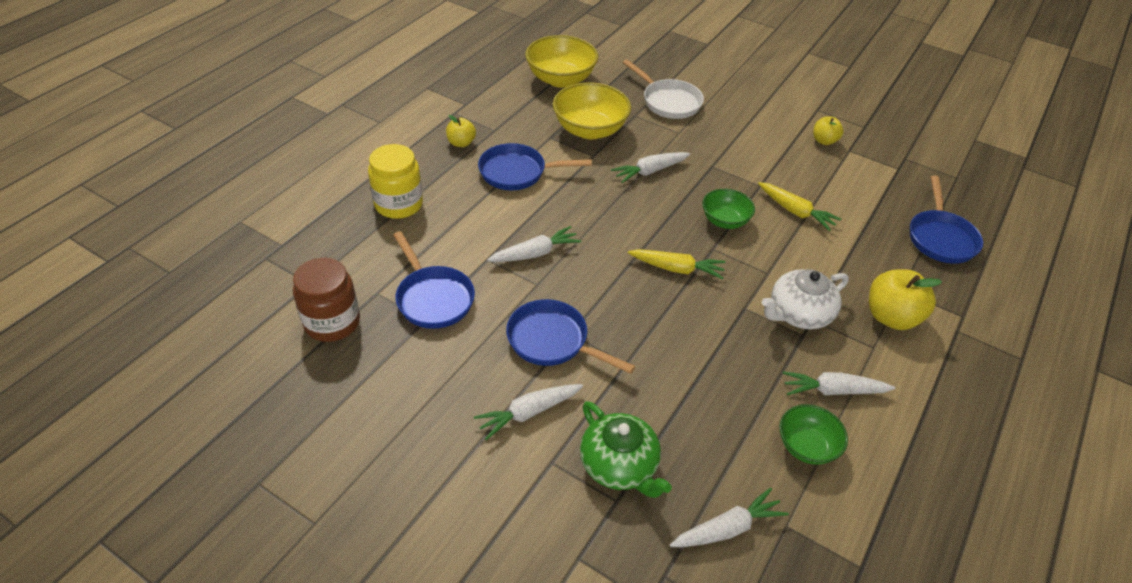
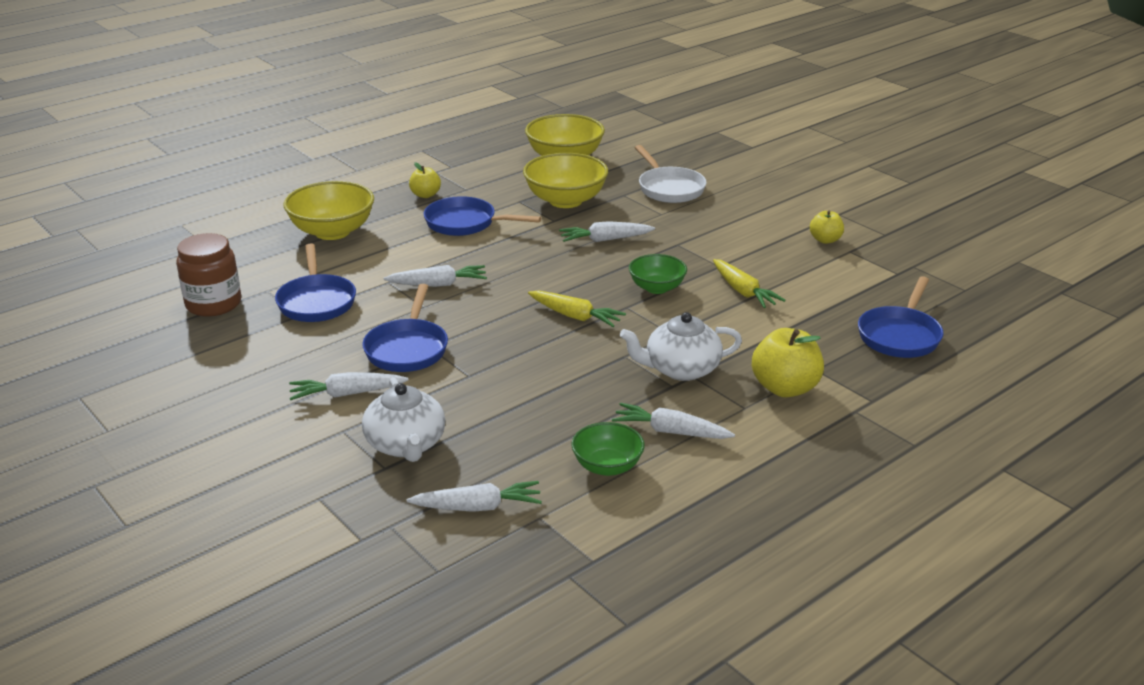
camera: 20 degrees right, 15 degrees down
yellow jar [368,144,423,219] -> yellow bowl [283,181,374,240]
blue pan [506,299,635,374] -> blue pan turned 135 degrees counterclockwise [362,284,448,372]
green teapot [580,401,672,498] -> white teapot [362,377,446,462]

